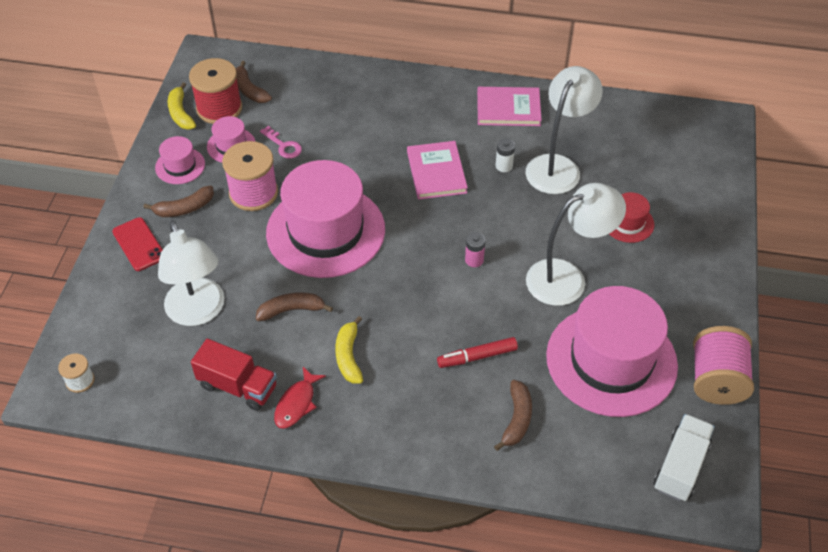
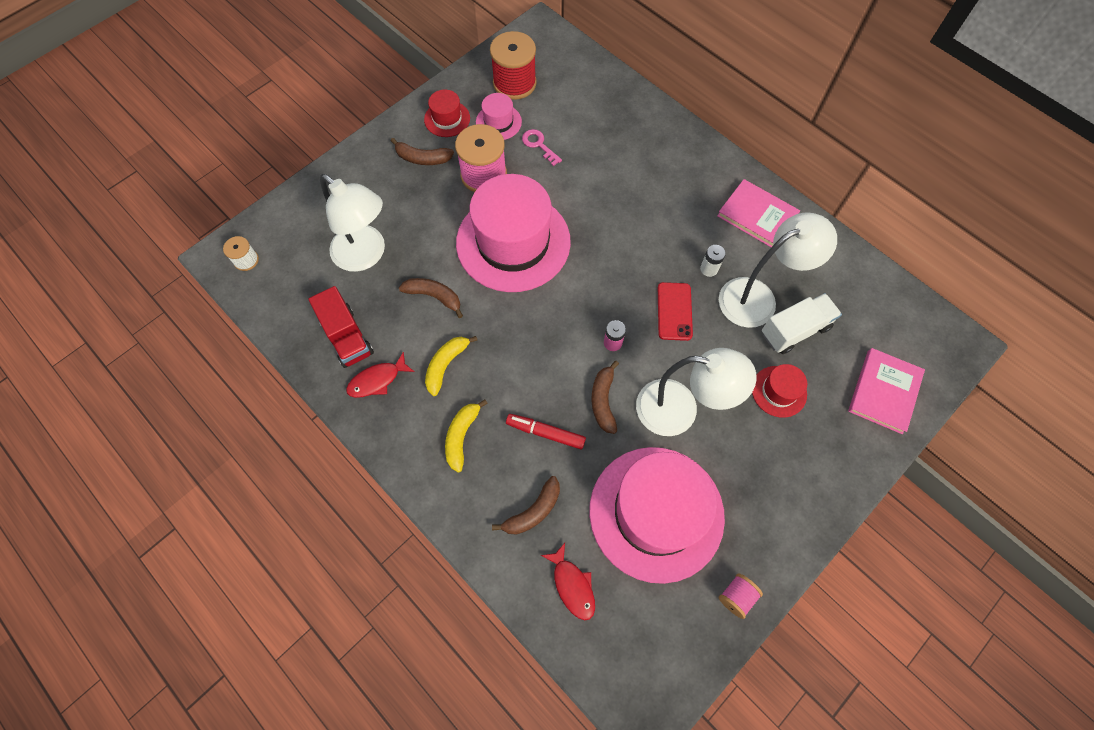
camera: 35 degrees right, 15 degrees up
red phone [112,217,163,271] -> red phone moved to [658,282,693,341]
pink hat [155,136,205,184] -> red hat [424,89,470,137]
white lamp [158,220,224,326] -> white lamp turned 60 degrees counterclockwise [320,174,385,272]
yellow banana [168,82,196,130] -> yellow banana moved to [445,399,488,472]
brown banana [236,61,272,103] -> brown banana moved to [592,361,619,434]
pink key [260,126,302,159] -> pink key turned 150 degrees clockwise [522,129,562,166]
pink book [407,141,468,200] -> pink book moved to [848,348,925,434]
white truck [654,414,715,501] -> white truck moved to [762,293,842,354]
pink spool [693,326,754,405] -> pink spool [719,573,763,619], size x0.51
none -> red fish [541,543,595,620]

